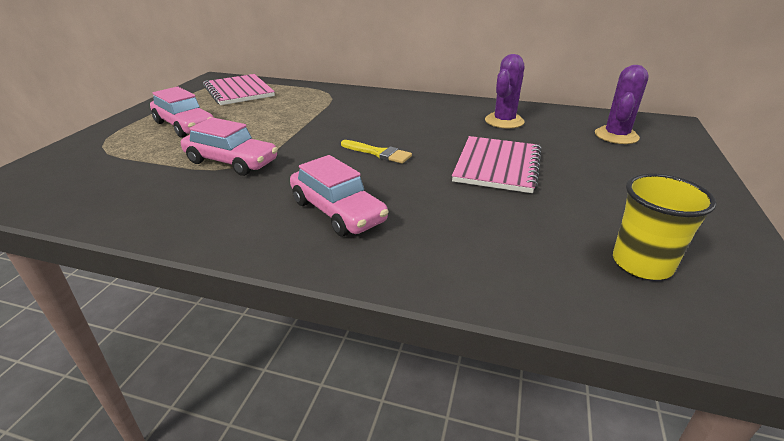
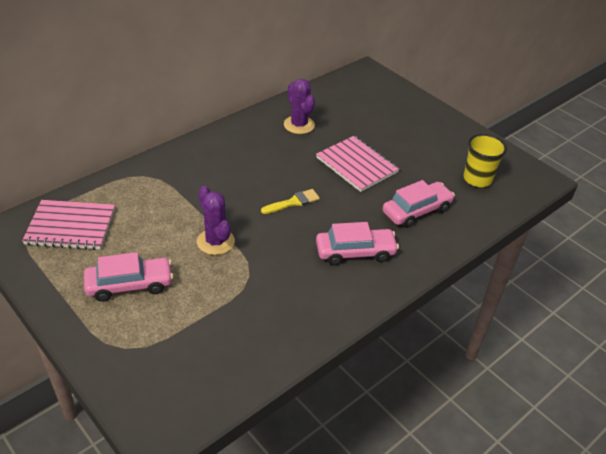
camera: 60 degrees left, 10 degrees up
pink car [181,117,278,176] -> pink car moved to [383,180,455,228]
purple cactus [595,65,649,144] -> purple cactus moved to [197,186,235,255]

